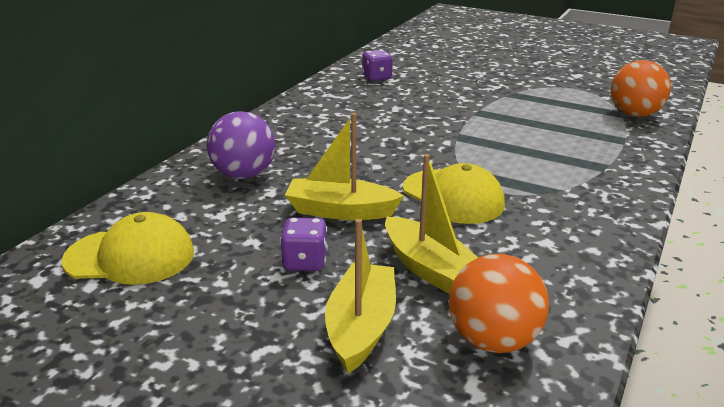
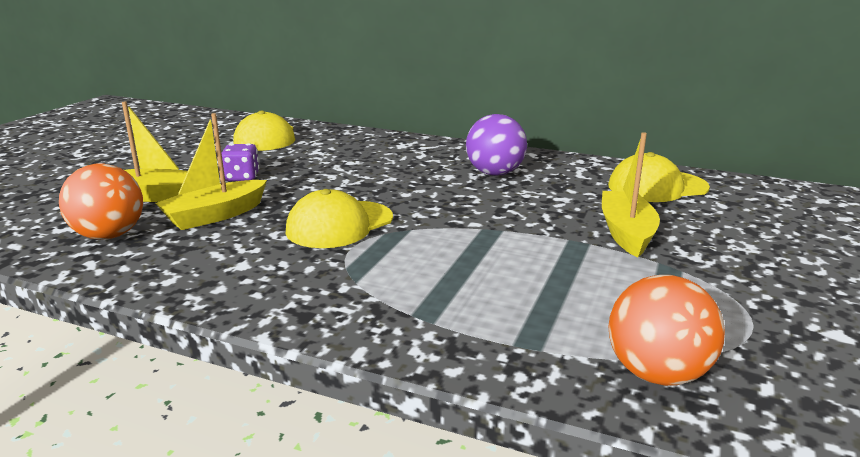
camera: 85 degrees right, 5 degrees down
purple ball [207,111,275,179] -> purple ball moved to [466,114,527,176]
yellow boat [285,113,404,220] -> yellow boat moved to [602,132,660,257]
purple dice [362,49,393,81] -> yellow cap [608,152,710,202]

